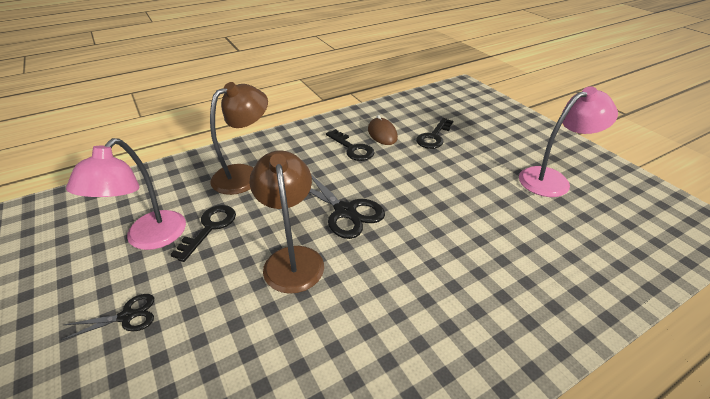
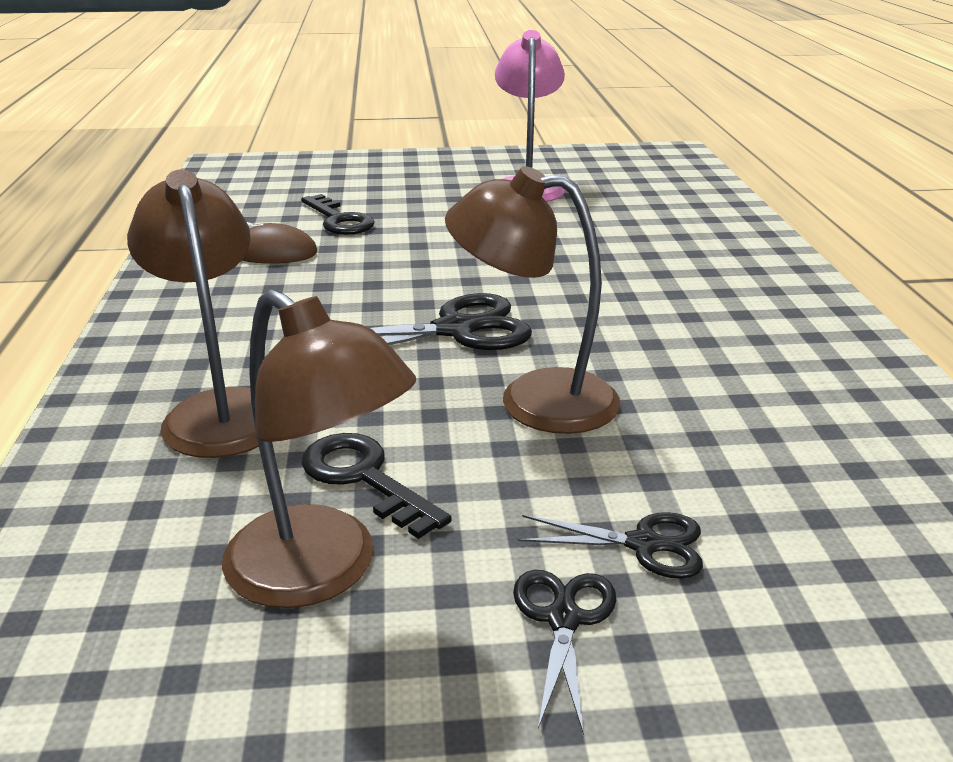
camera: 65 degrees left, 10 degrees down
pink lamp [66,138,186,250] -> brown lamp [222,289,416,608]
black key [326,129,374,161] -> none
none -> black scissors [518,512,703,579]

